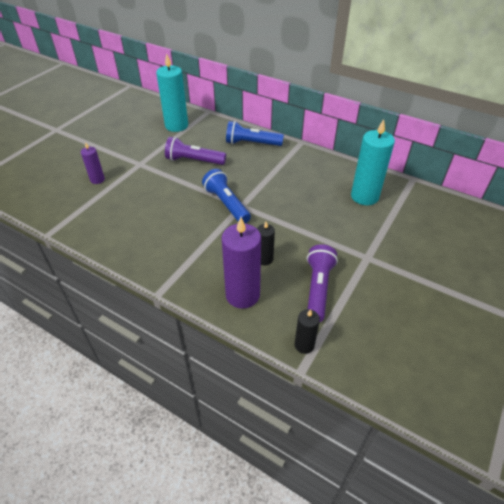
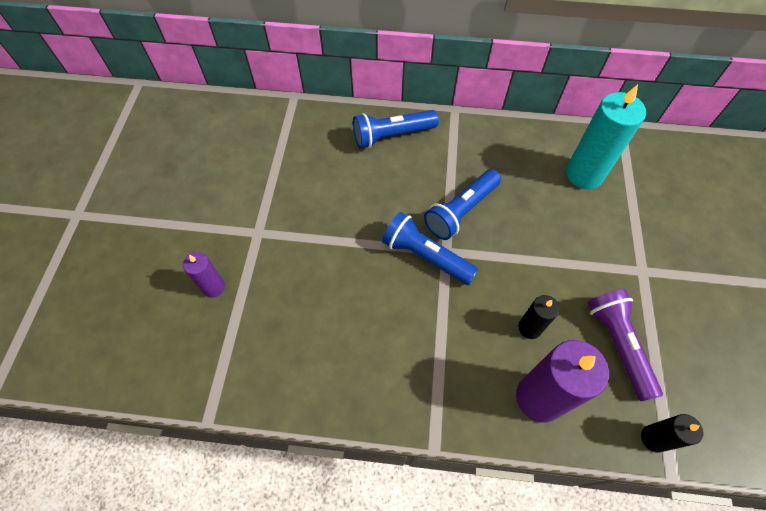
camera: 25 degrees left, 15 degrees up
turquoise candle [156,53,188,132] -> none
purple flashlight [165,137,226,165] -> none
none -> blue flashlight [424,169,501,240]

